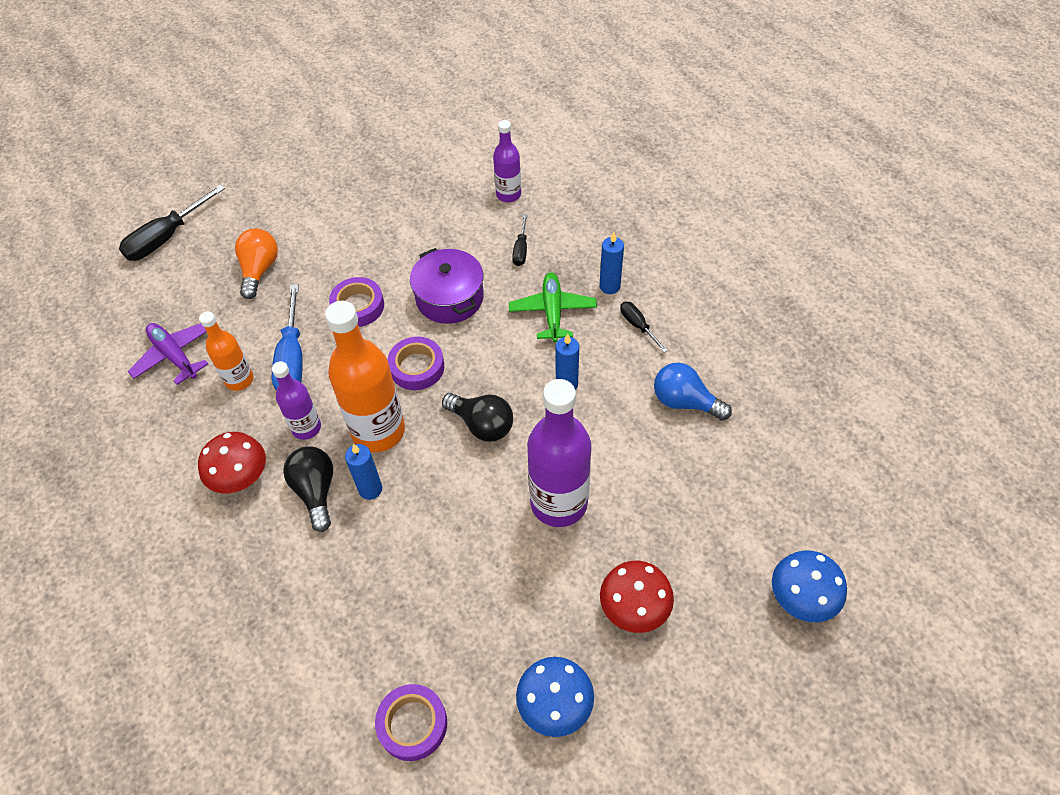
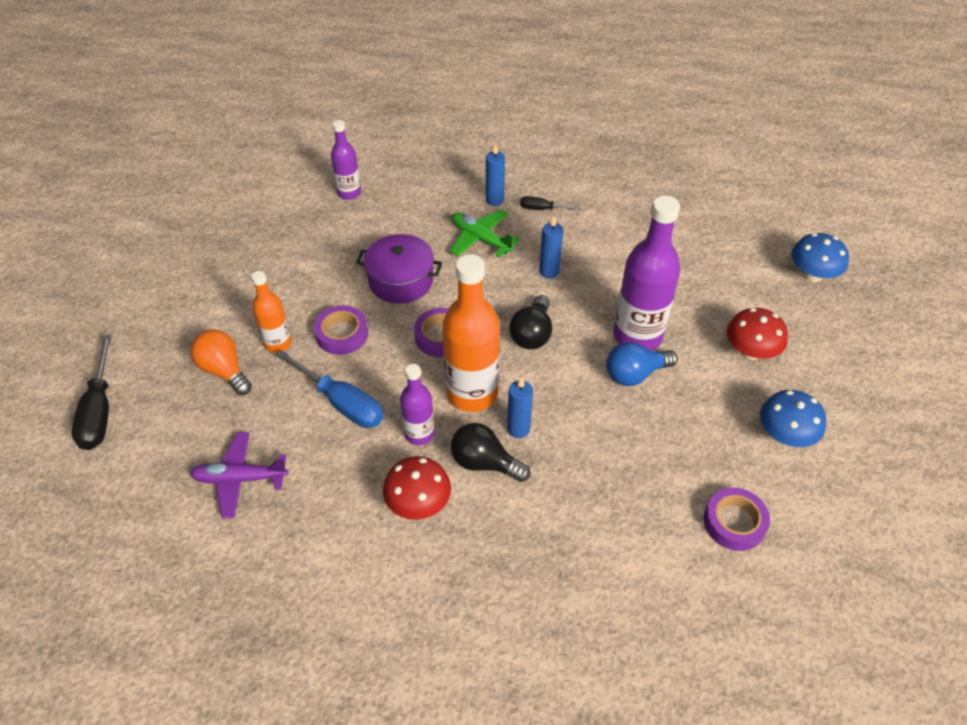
camera: 50 degrees left, 5 degrees down
orange bottle [199,311,253,391] -> orange bottle moved to [251,271,292,353]
black light bulb [442,393,513,442] -> black light bulb turned 120 degrees clockwise [509,295,552,349]
black screwdriver [512,215,527,266] -> none
blue light bulb [654,363,732,420] -> blue light bulb moved to [606,342,677,386]

